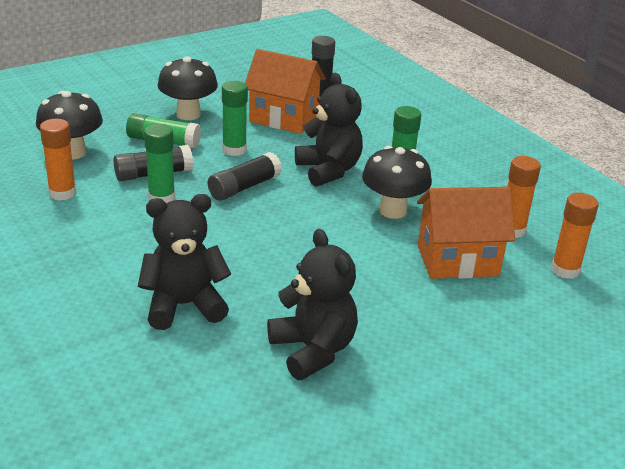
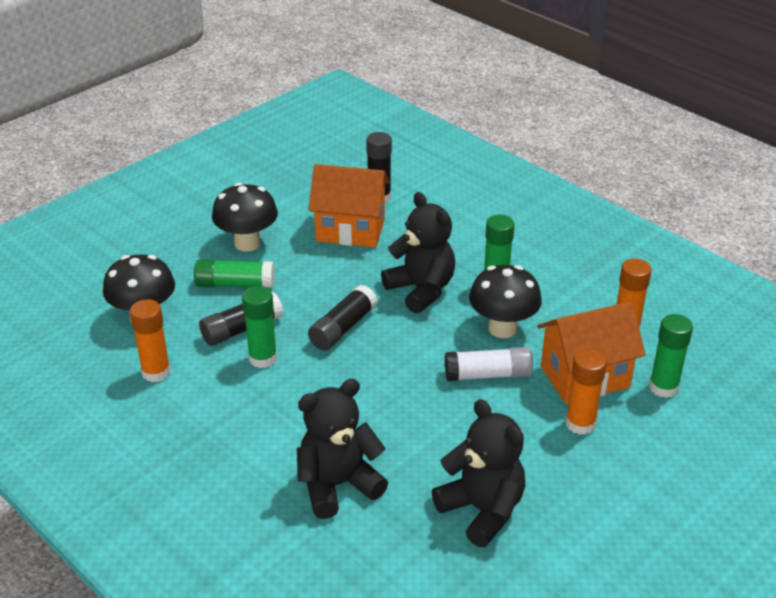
camera: 10 degrees left, 5 degrees up
green glue stick [222,81,248,156] -> green glue stick moved to [649,314,693,398]
orange glue stick [551,193,599,279] -> orange glue stick moved to [565,349,607,435]
none -> white glue stick [445,347,533,381]

